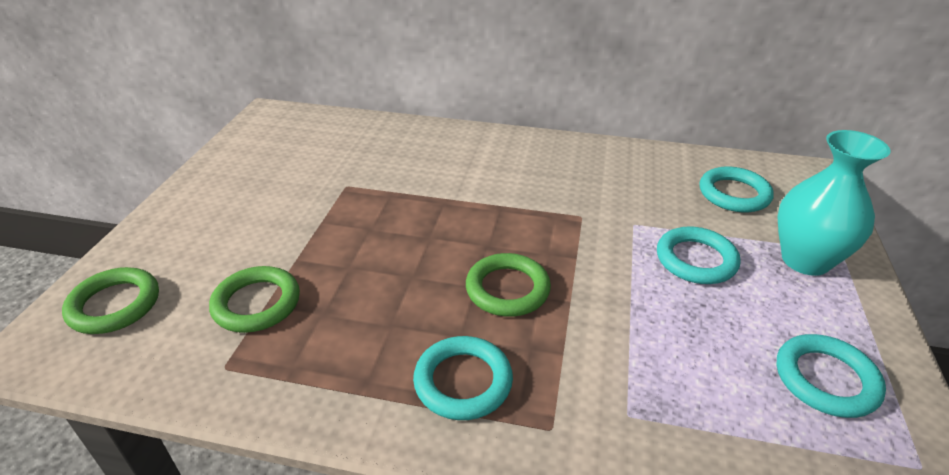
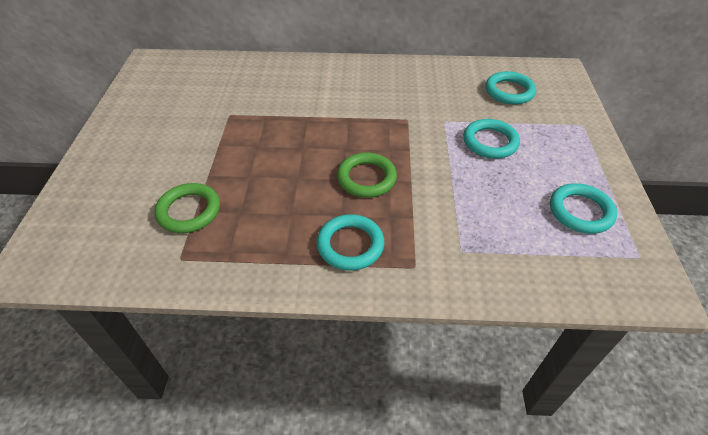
camera: 10 degrees left, 10 degrees up
green ring [62,267,159,334] -> none
turquoise vase [778,130,891,276] -> none

